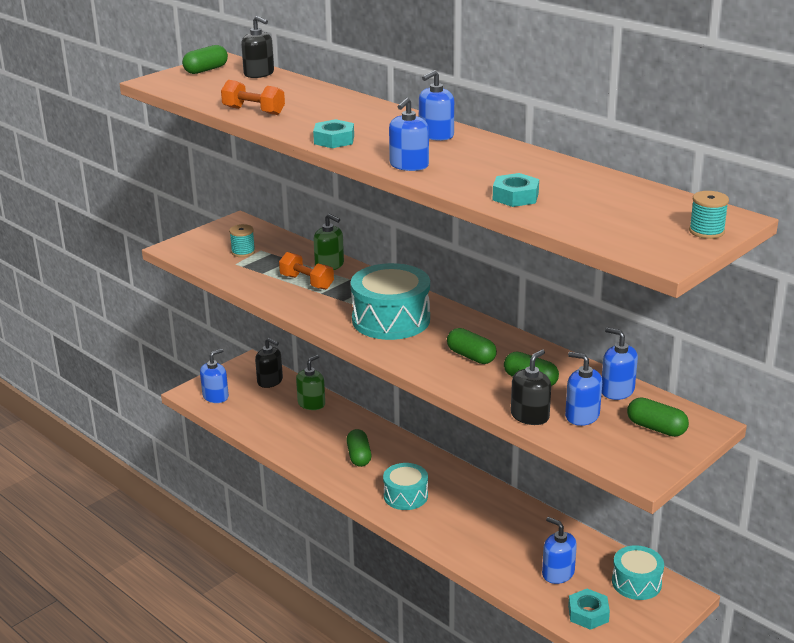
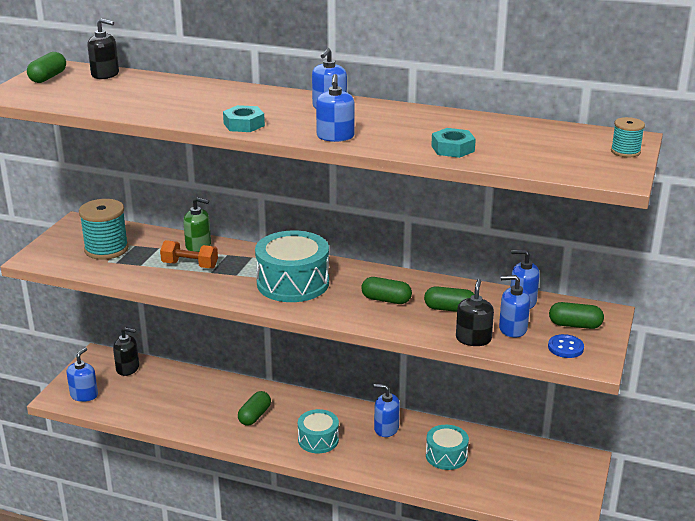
camera: 25 degrees left, 0 degrees up
orange dumbbell [221,80,285,115] -> none
turquoise spool [229,224,255,257] -> turquoise spool [79,199,129,260], size x1.86
green soap dispenser [296,355,325,410] -> none
green capsule [346,429,372,467] -> green capsule turned 60 degrees clockwise [238,391,271,426]
blue soap dispenser [542,517,577,584] -> blue soap dispenser moved to [373,384,400,437]
turquoise nut [568,589,610,630] -> none
turquoise drum [612,545,664,600] -> turquoise drum moved to [426,425,469,470]
none -> blue button [548,334,584,358]

